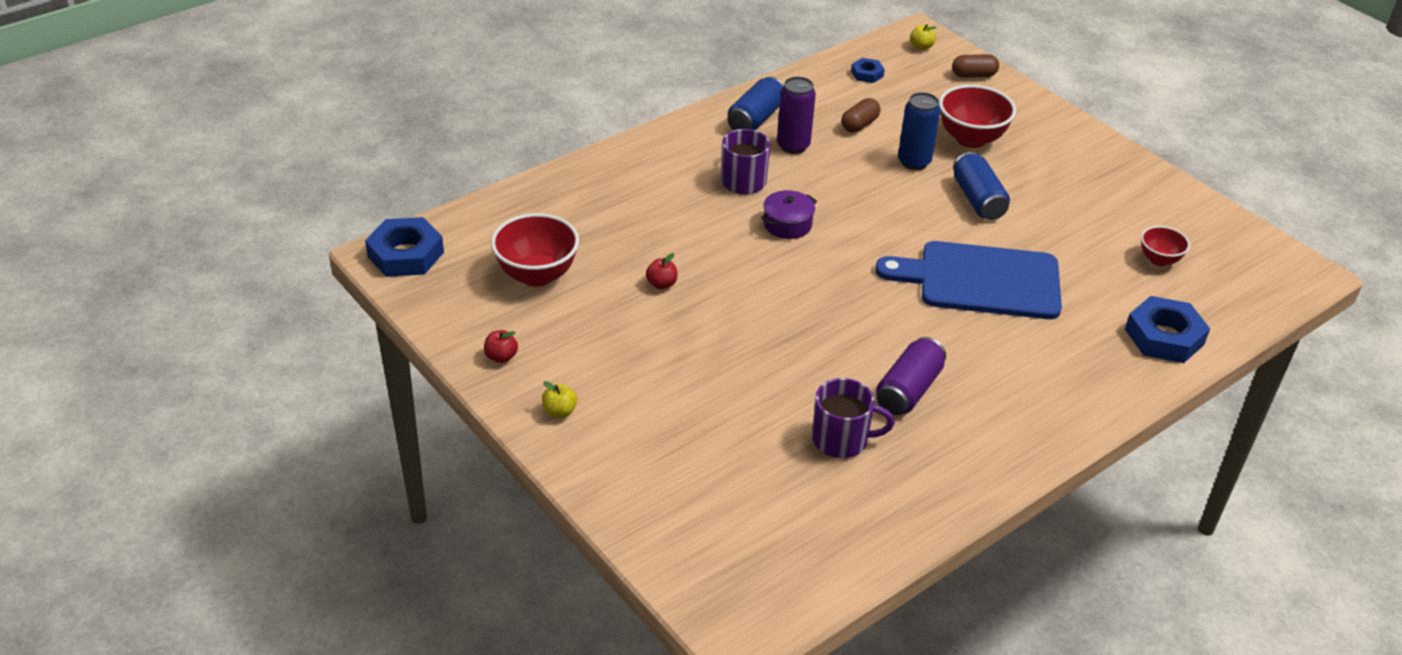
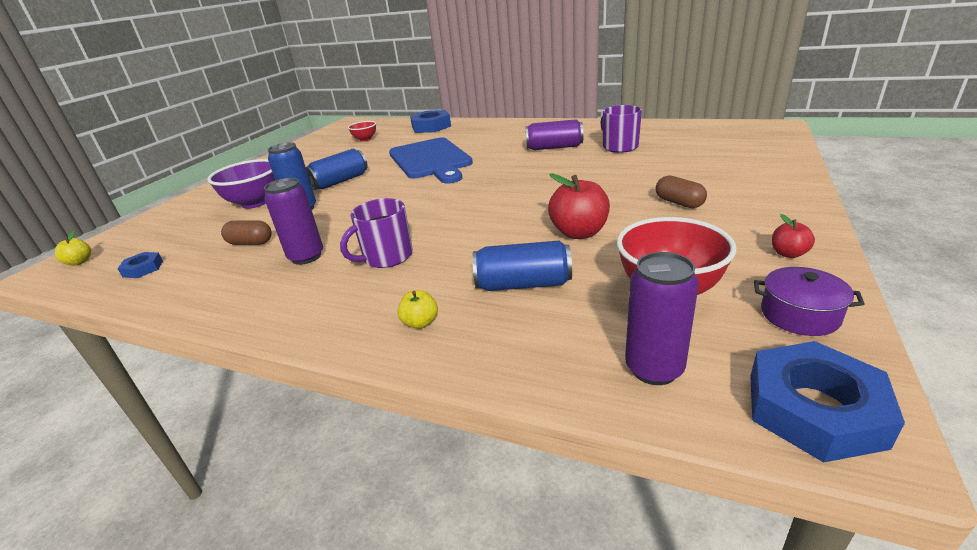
camera: 115 degrees left, 10 degrees down
yellow apple [542,381,577,418] -> yellow apple moved to [397,290,438,329]
red apple [646,253,677,289] -> red apple [548,174,610,239], size x1.90
blue can [728,76,784,130] -> blue can moved to [473,241,572,291]
purple pot [761,190,817,239] -> purple pot moved to [754,267,864,336]
red bowl [939,85,1016,148] -> purple bowl [207,159,275,209]
brown capsule [952,54,999,78] -> brown capsule moved to [656,176,707,208]
none -> purple can [625,252,699,385]

